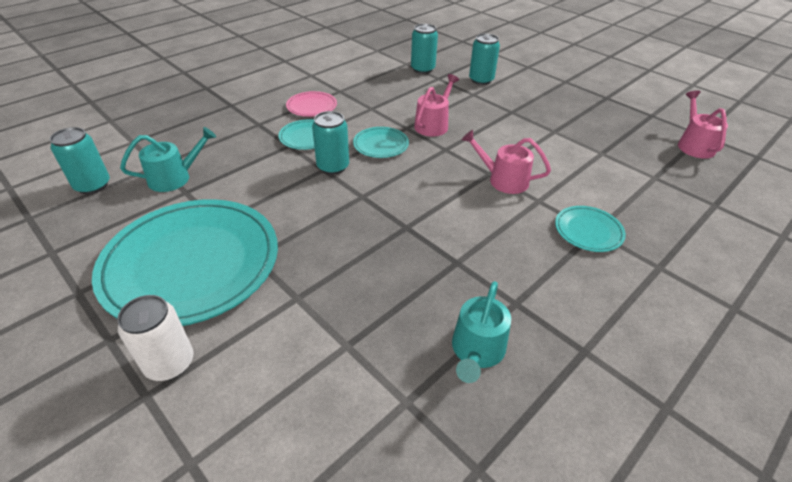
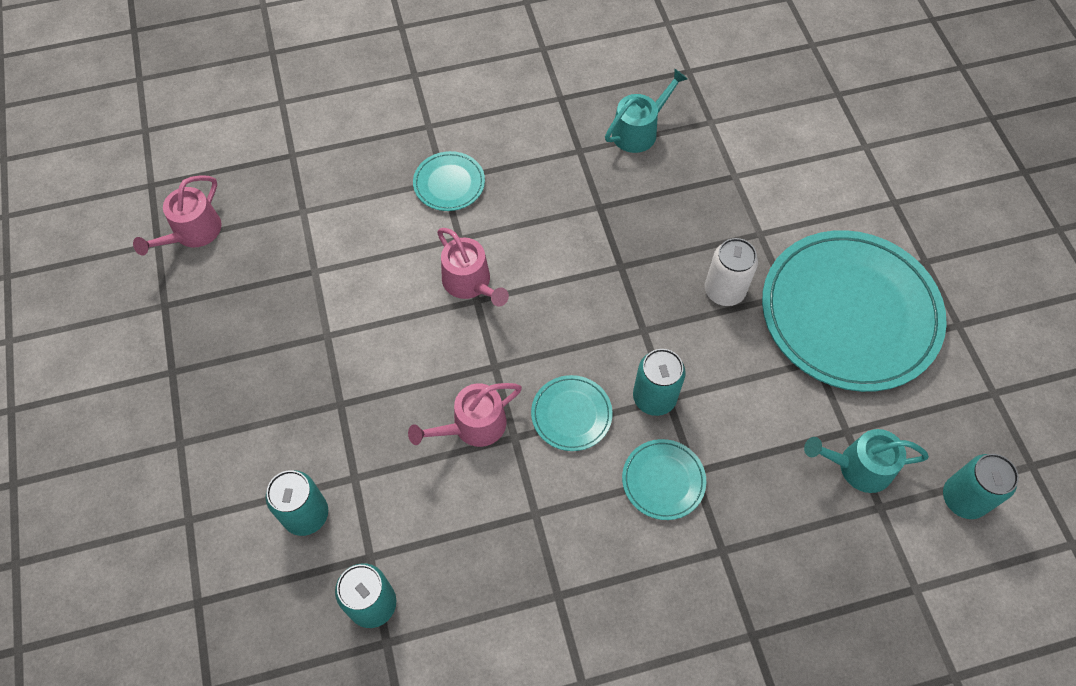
camera: 150 degrees left, 20 degrees up
white can [117,295,194,381] -> white can moved to [705,238,758,306]
pink plate [286,91,337,117] -> none

